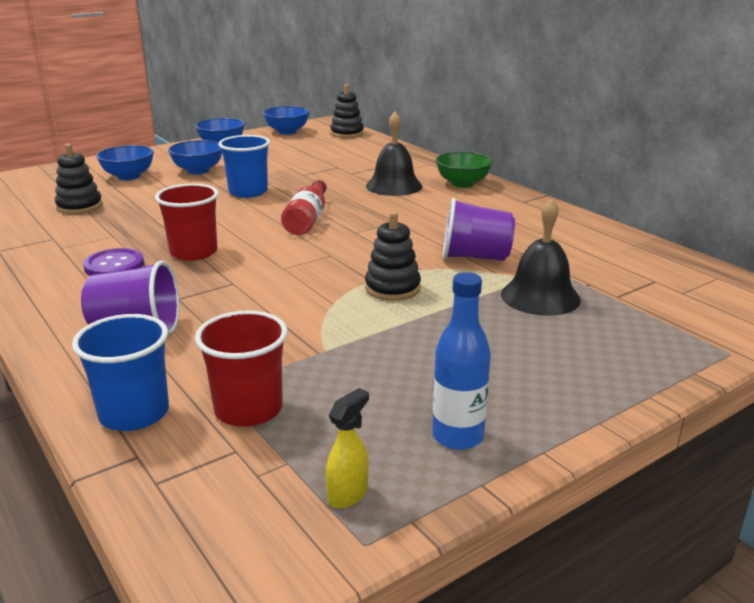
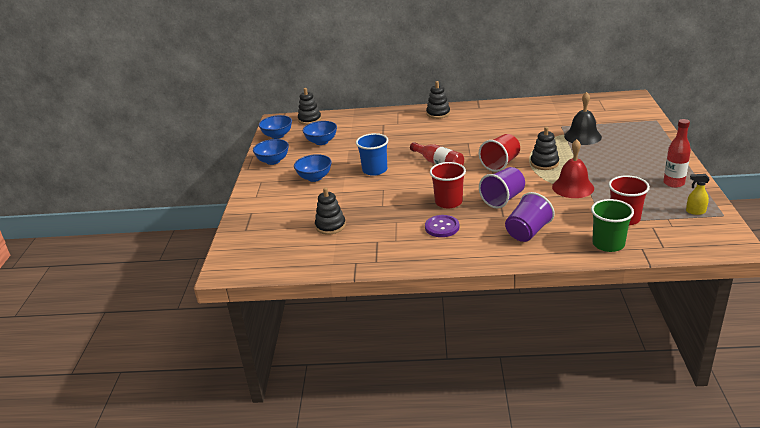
camera: 50 degrees left, 5 degrees up
blue cup [72,314,169,431] -> green cup [591,199,634,252]
blue bowl [96,145,154,180] -> blue bowl moved to [303,121,337,145]
yellow spray bottle [326,388,369,509] -> yellow spray bottle turned 60 degrees counterclockwise [686,174,710,215]
black bell [366,112,422,196] -> none
blue bottle [432,272,491,450] -> red bottle [663,119,691,188]
green bowl [436,152,493,188] -> black stacking toy [426,81,450,119]
purple cup [443,198,515,261] -> purple cup moved to [479,167,525,208]
none -> red cup [479,134,520,172]
none -> red bell [552,139,594,198]

